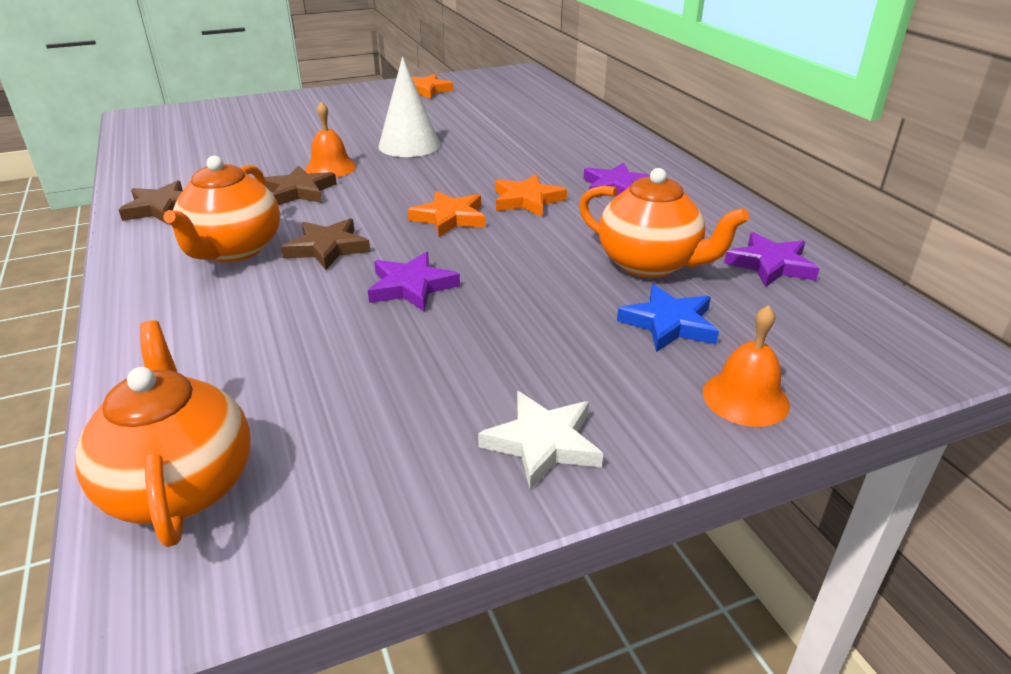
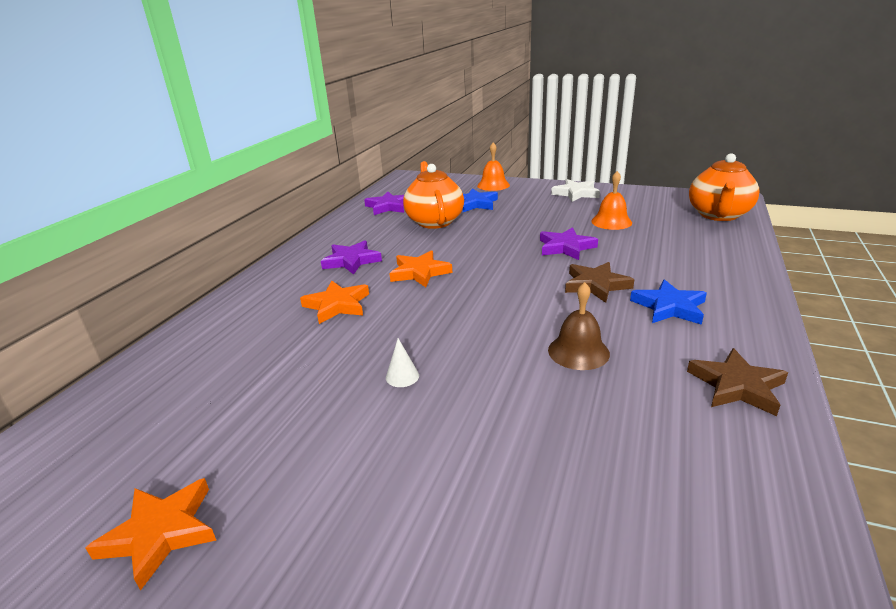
camera: 135 degrees left, 5 degrees down
orange teapot [163,156,280,262] -> blue star [630,279,707,325]
brown star [264,166,337,205] -> brown bell [548,282,610,370]
orange bell [305,101,357,177] -> orange bell moved to [591,171,632,230]
white cone [379,57,440,157] -> white cone [386,338,419,387], size x0.41
orange star [408,191,485,237] -> orange star moved to [300,281,369,324]

